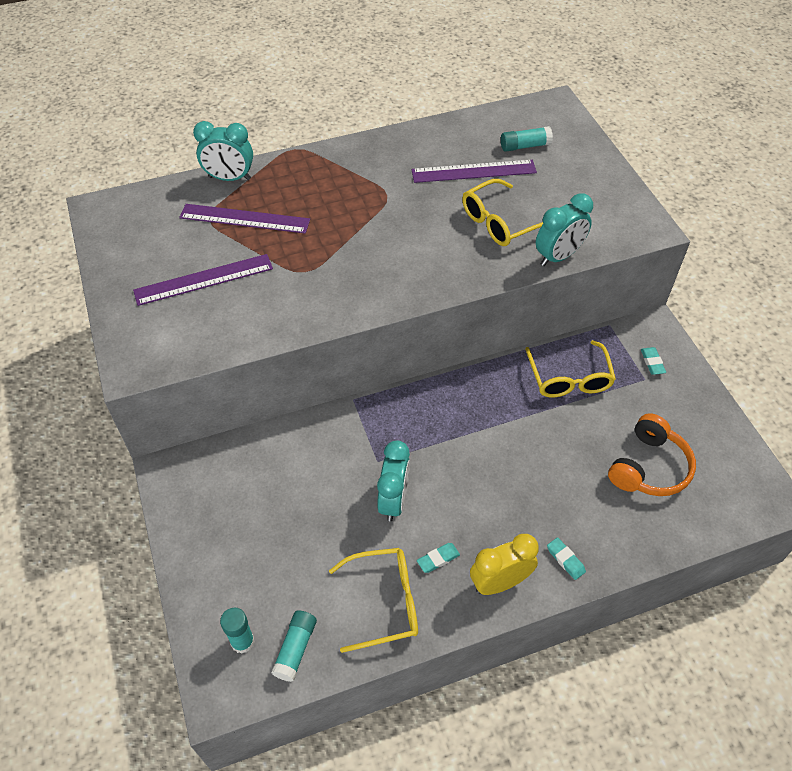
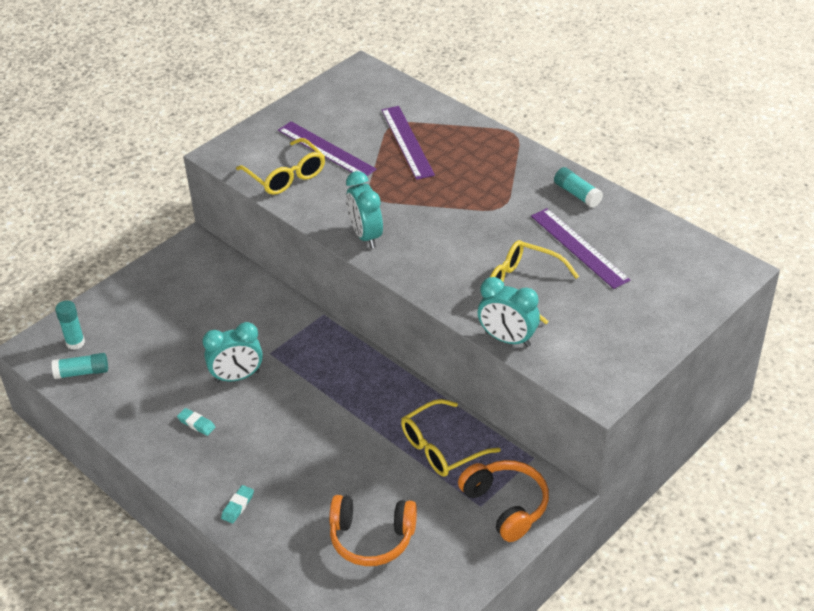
camera: 65 degrees right, 10 degrees down
turquoise clock [193,121,253,181] -> turquoise clock moved to [346,171,383,248]
yellow glasses [329,548,418,653] -> yellow glasses moved to [236,138,325,195]
yellow clock [470,534,539,595] -> none
turquoise glue stick [501,126,553,152] -> turquoise glue stick moved to [554,167,603,208]
turquoise eraser [641,347,666,375] -> orange headphones [458,460,549,542]

